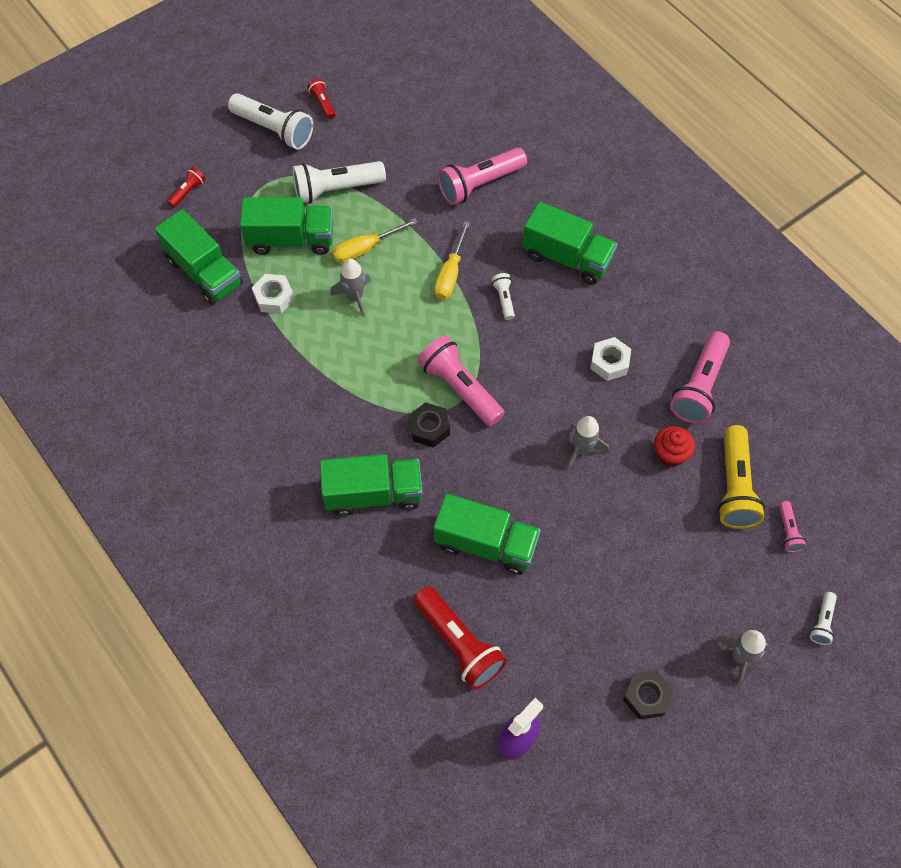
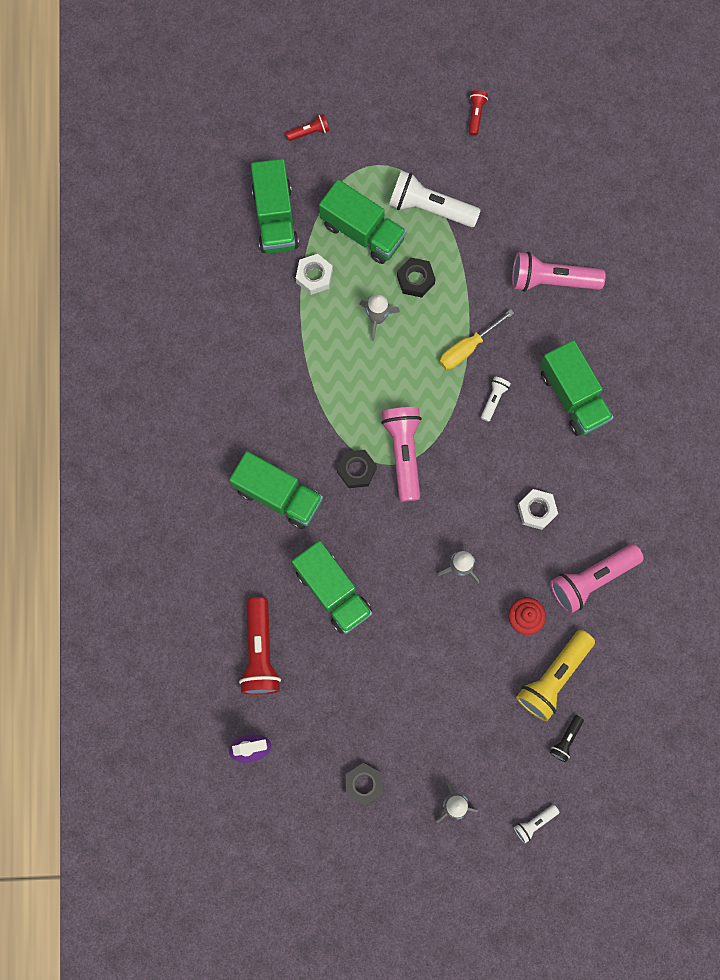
camera: 35 degrees right, 15 degrees up
white flashlight [228,93,313,150] -> none
yellow screwdriver [332,218,418,263] -> black nut [397,257,436,298]
pink flashlight [779,501,807,553] -> black flashlight [550,715,584,762]

